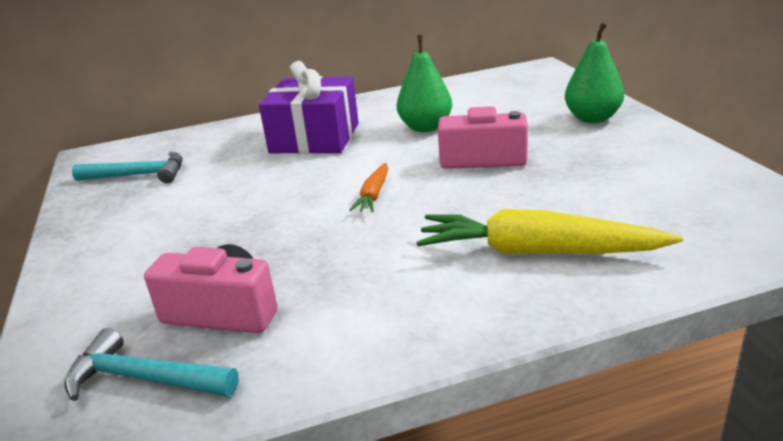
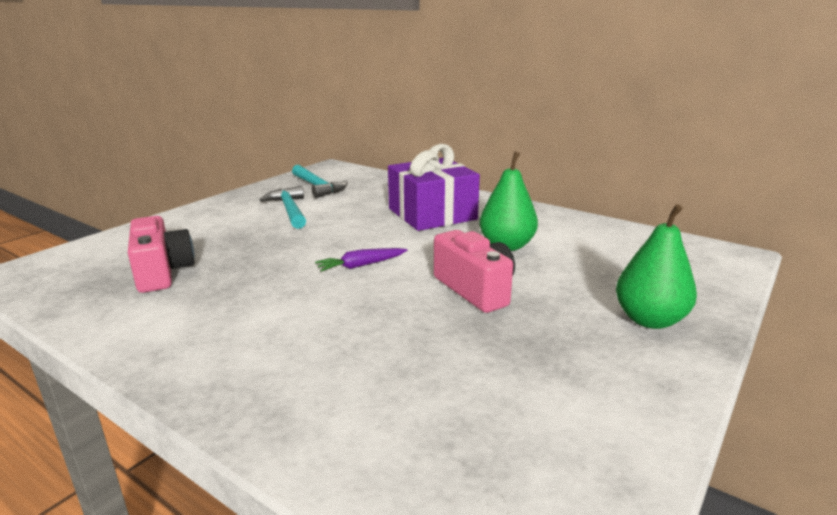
camera: 50 degrees right, 5 degrees down
turquoise hammer [65,328,239,401] -> turquoise hammer moved to [260,186,306,229]
orange carrot [349,163,388,212] -> purple carrot [315,248,407,272]
yellow carrot [416,209,683,254] -> none

